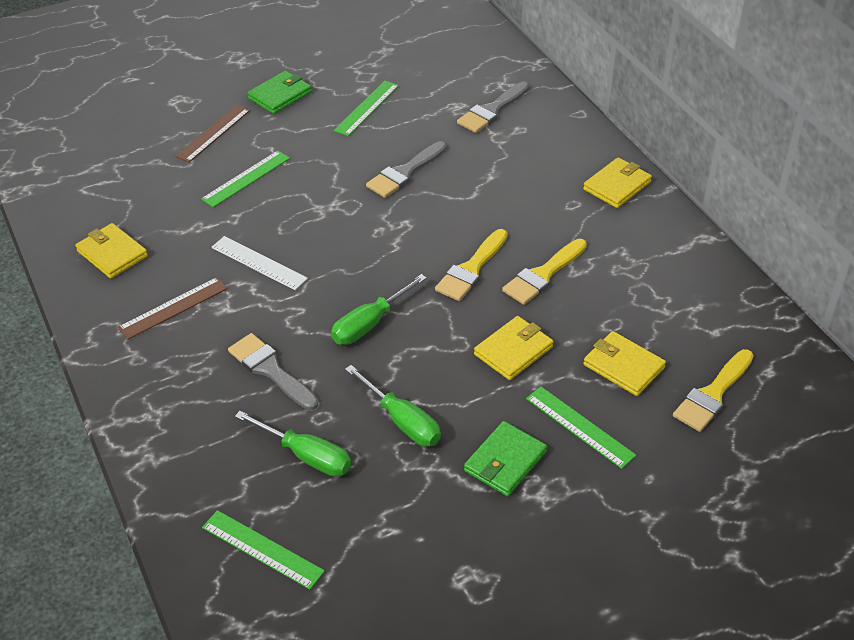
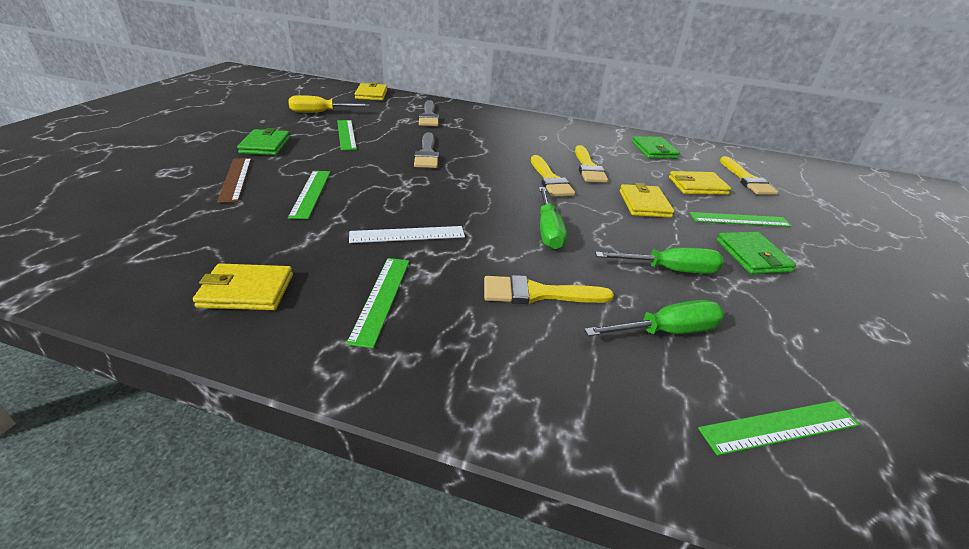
camera: 50 degrees left, 10 degrees down
brown ruler [118,277,228,340] -> green ruler [346,258,410,348]
grey brush [228,333,319,410] -> yellow brush [484,275,614,304]
yellow wallet [583,157,652,208] -> yellow wallet moved to [355,82,388,101]
none -> yellow screwdriver [289,95,369,113]
none -> green wallet [632,136,680,159]

